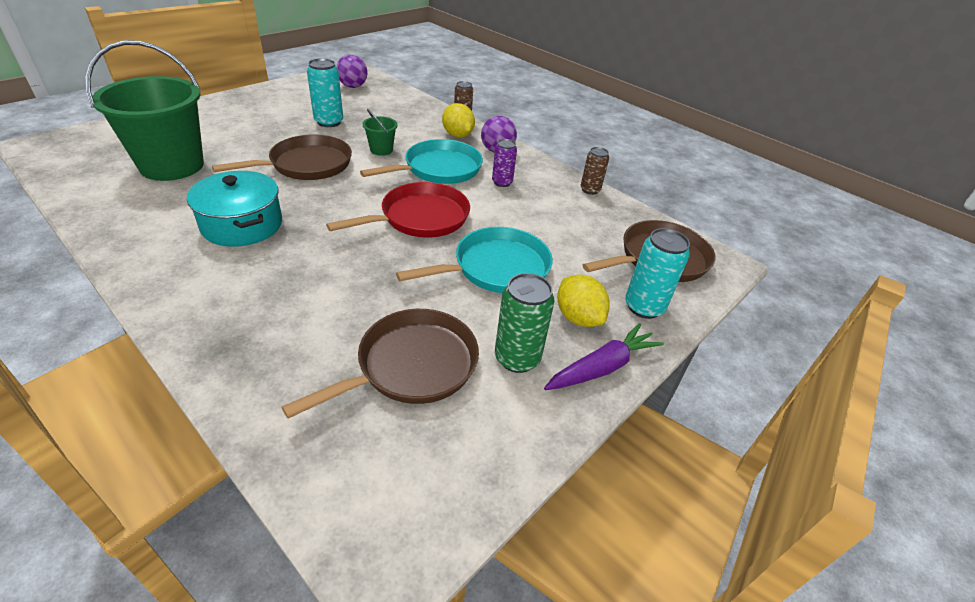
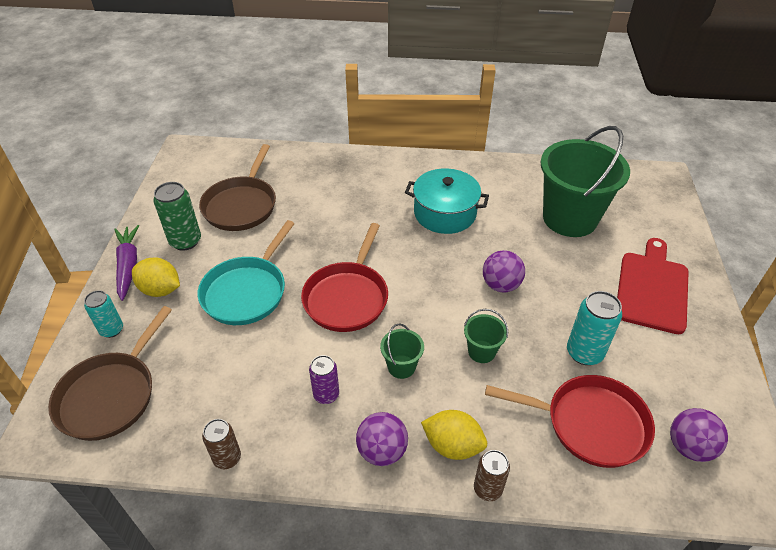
camera: 145 degrees right, 5 degrees up
brown pan [212,134,352,180] -> purple ball [483,250,525,292]
turquoise pan [360,139,483,184] -> green bucket [380,323,424,379]
purple carrot [544,323,664,390] -> purple carrot turned 150 degrees clockwise [114,225,139,301]
turquoise can [625,228,690,319] -> turquoise can [84,290,123,338], size x0.66
none -> red pan [485,375,655,468]
none -> red cutting board [617,238,689,334]

